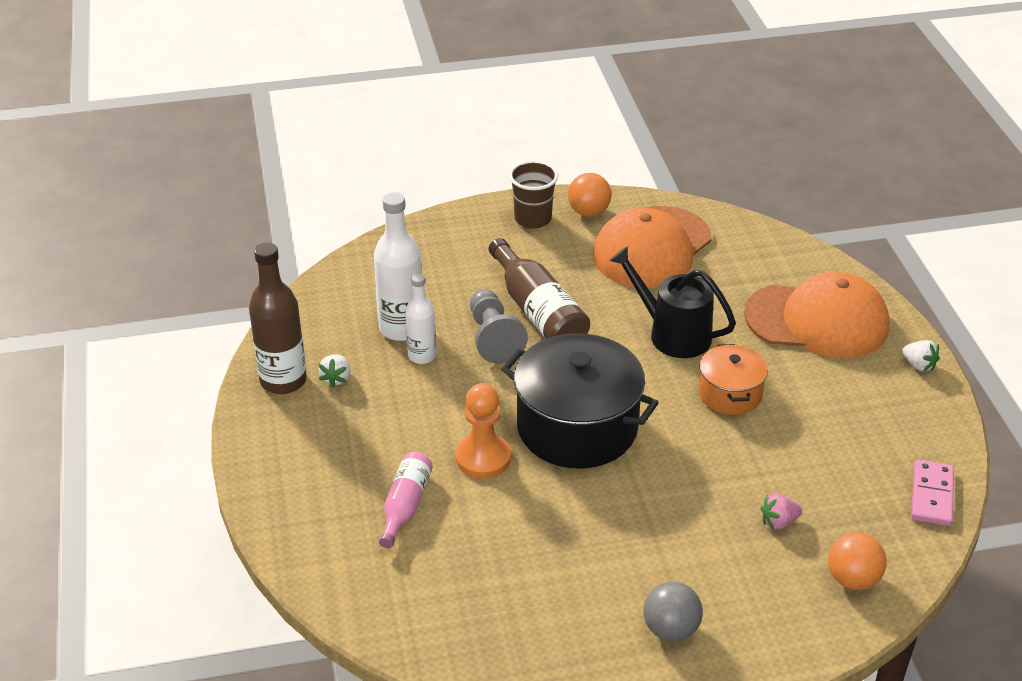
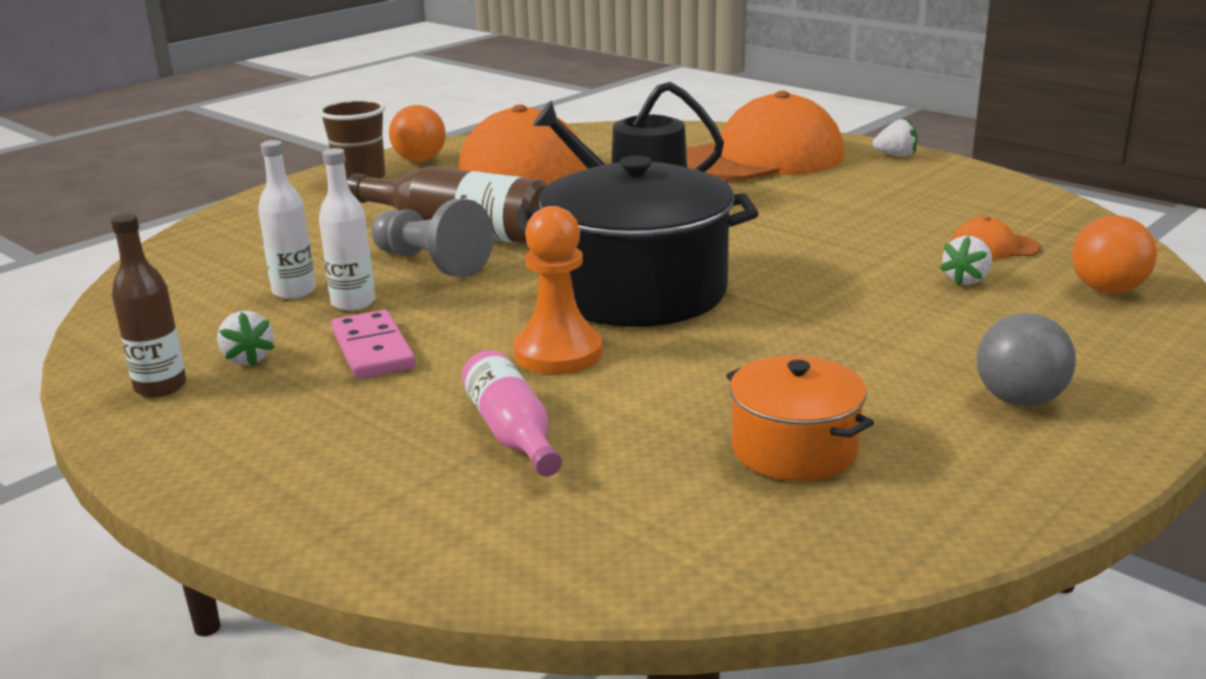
camera: 35 degrees left, 15 degrees down
brown bottle [249,242,307,394] -> brown bottle [111,214,186,397], size x0.62
white bottle [374,192,422,341] -> white bottle [258,140,316,299], size x0.62
orange pot [699,344,768,415] -> orange pot moved to [726,356,874,481]
pink strawberry [761,494,802,529] -> white strawberry [940,236,992,286]
pink domino [911,460,954,526] -> pink domino moved to [331,310,416,379]
none -> orange cap [951,216,1041,260]

